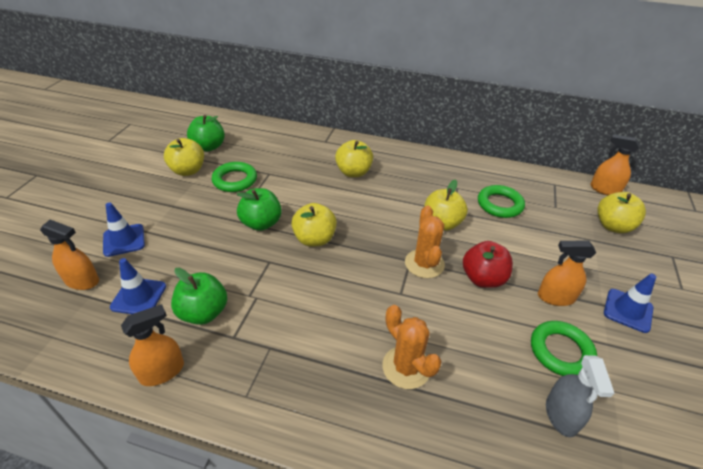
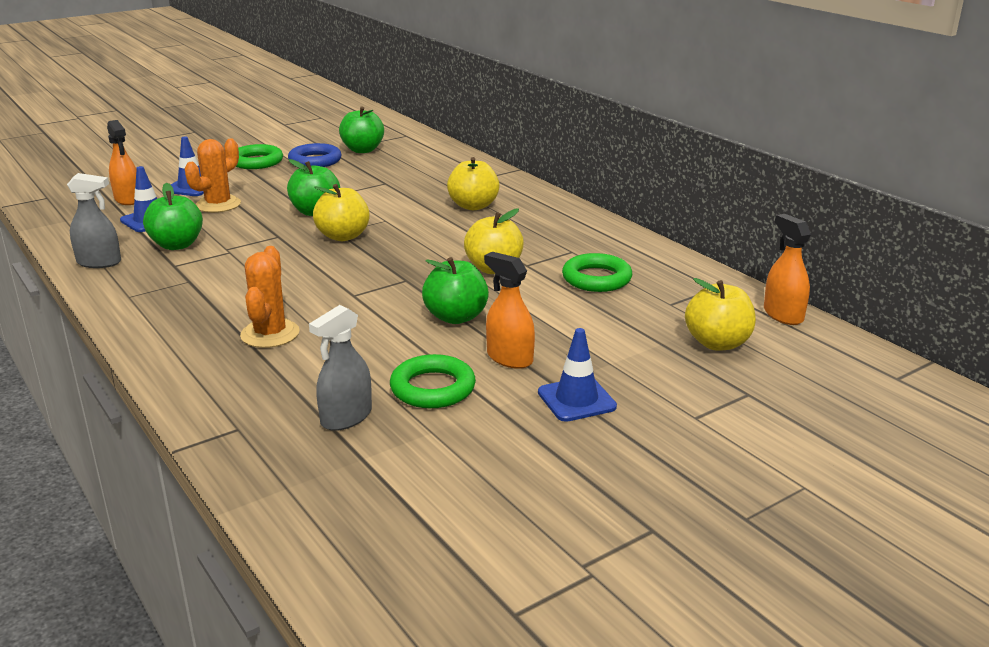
camera: 40 degrees right, 15 degrees down
orange spray bottle [121,304,184,386] -> grey spray bottle [67,173,121,268]
yellow apple [164,138,204,176] -> blue ring [288,143,342,167]
green ring [212,162,257,192] -> green ring moved to [236,144,283,169]
orange cactus [405,206,445,278] -> orange cactus moved to [185,139,241,213]
red apple [463,241,513,288] -> green apple [422,257,489,324]

